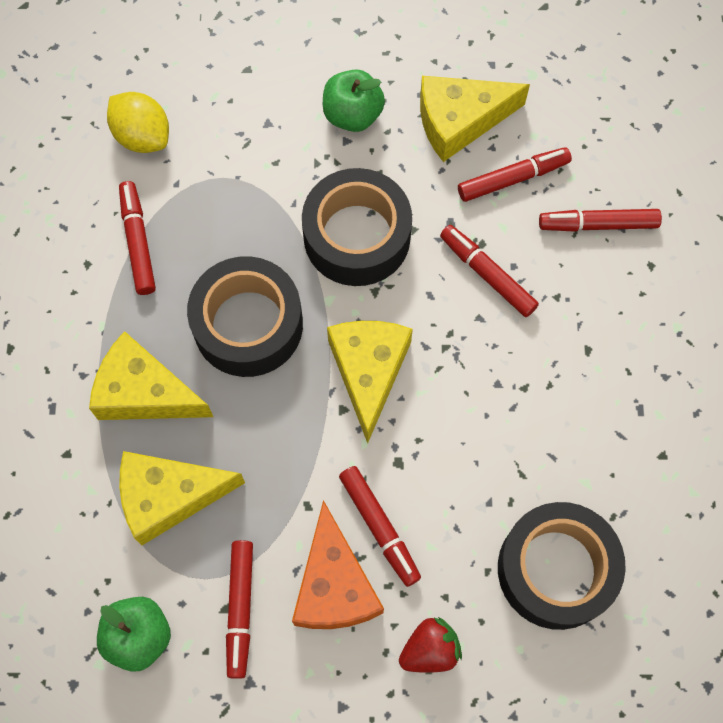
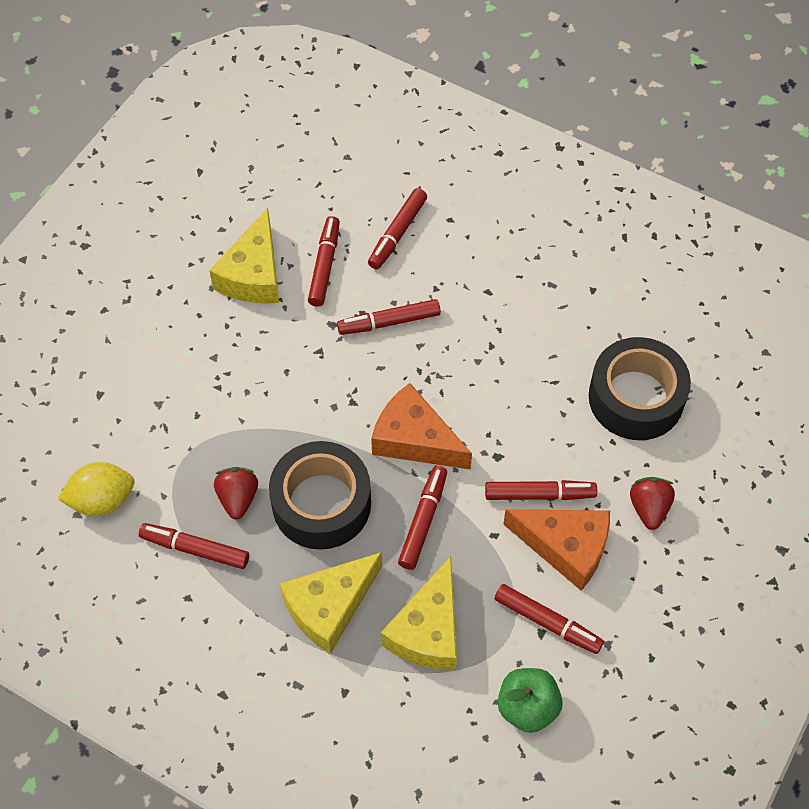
camera: 60 degrees left, 10 degrees down
black tape [302,168,412,286] -> none
green apple [323,69,385,132] -> none
yellow cheese [327,321,413,443] -> orange cheese [371,383,472,470]
none -> red strawberry [214,467,258,520]
none -> red marker [398,466,447,570]

